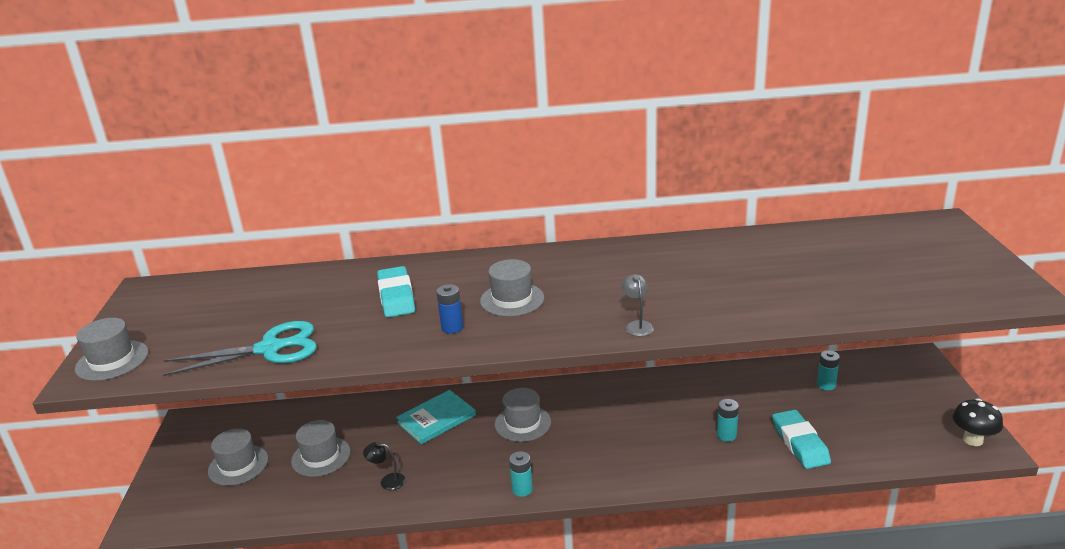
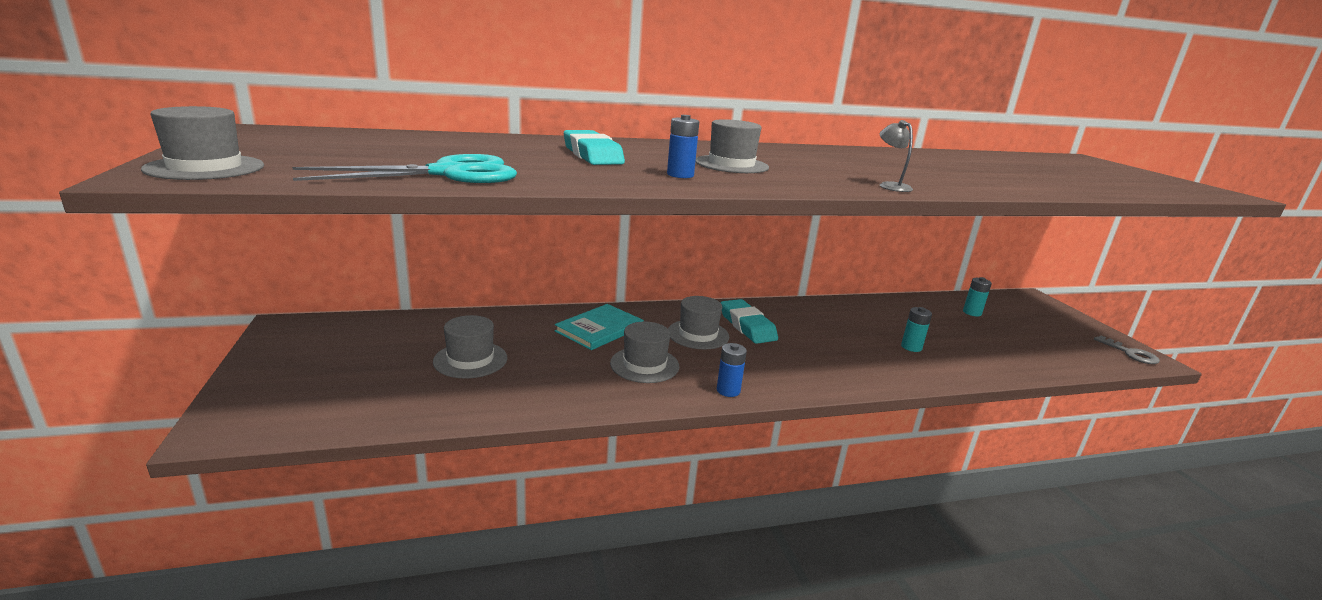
camera: 15 degrees left, 5 degrees down
grey hat [208,428,268,486] -> grey hat moved to [610,322,679,383]
black lamp [363,442,406,490] -> none
turquoise battery [509,451,533,497] -> blue battery [717,343,747,397]
turquoise eraser [772,409,831,469] -> turquoise eraser moved to [721,299,778,344]
black mushroom [953,398,1003,446] -> grey key [1094,336,1160,364]

